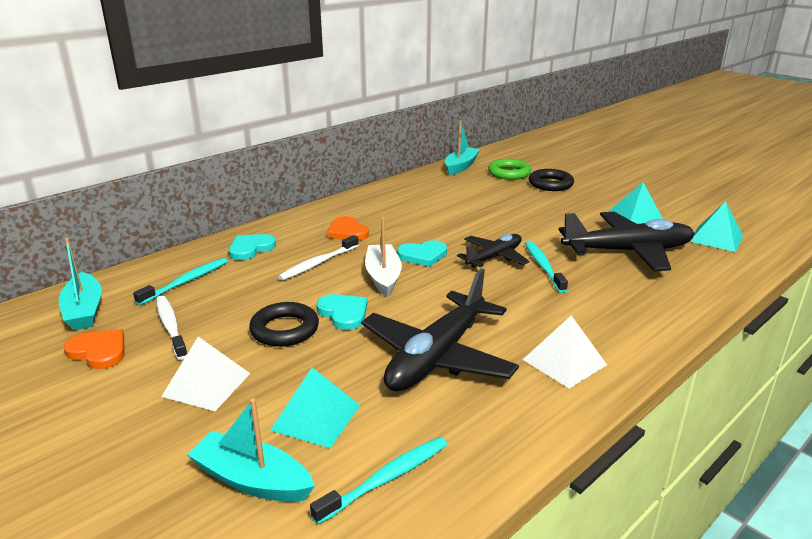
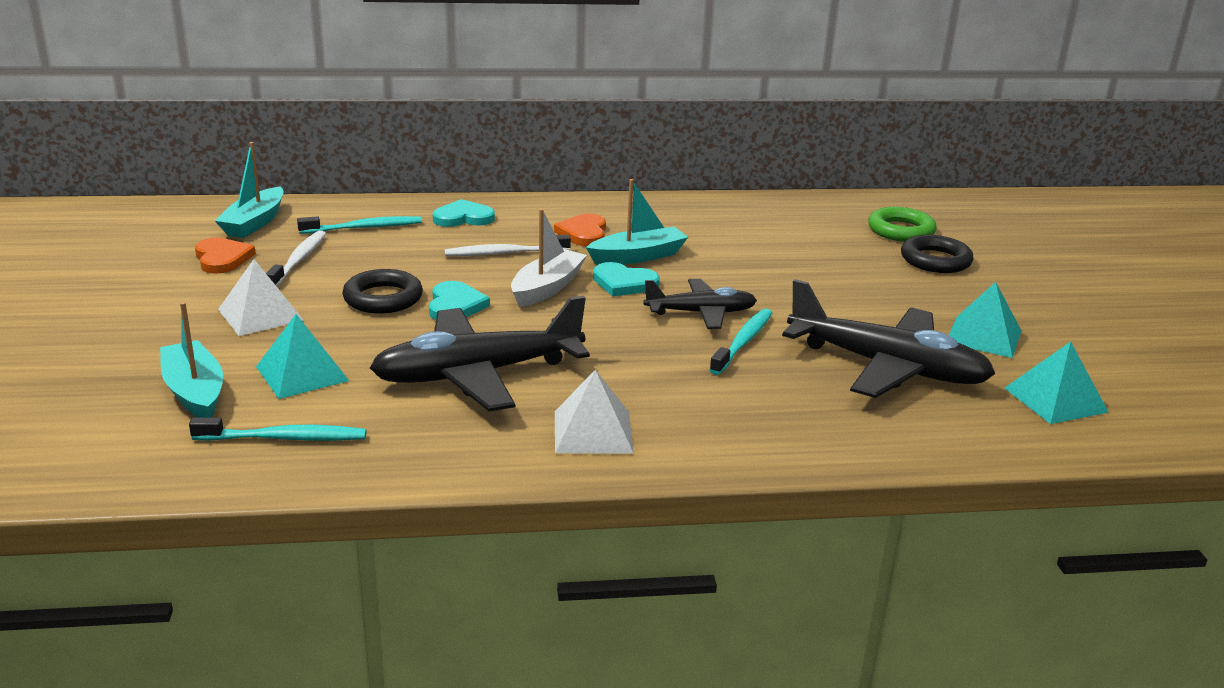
camera: 35 degrees right, 0 degrees up
turquoise boat [445,120,480,175] -> turquoise boat moved to [586,179,688,265]

